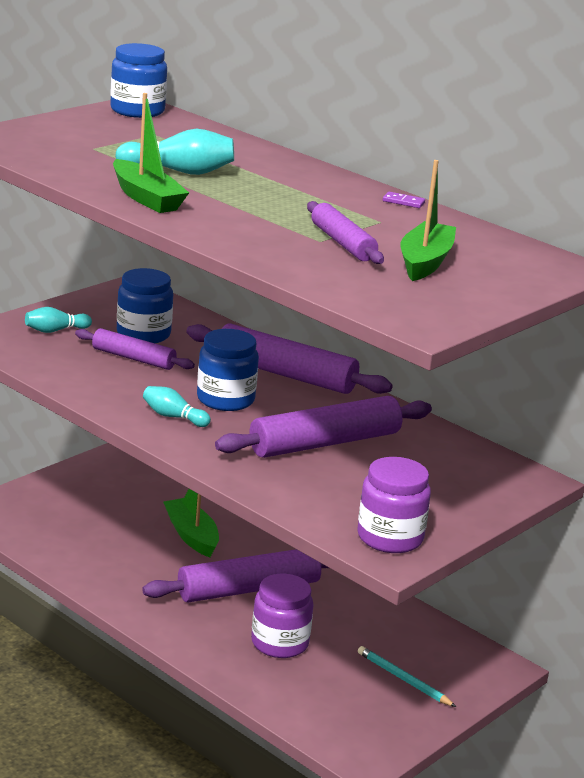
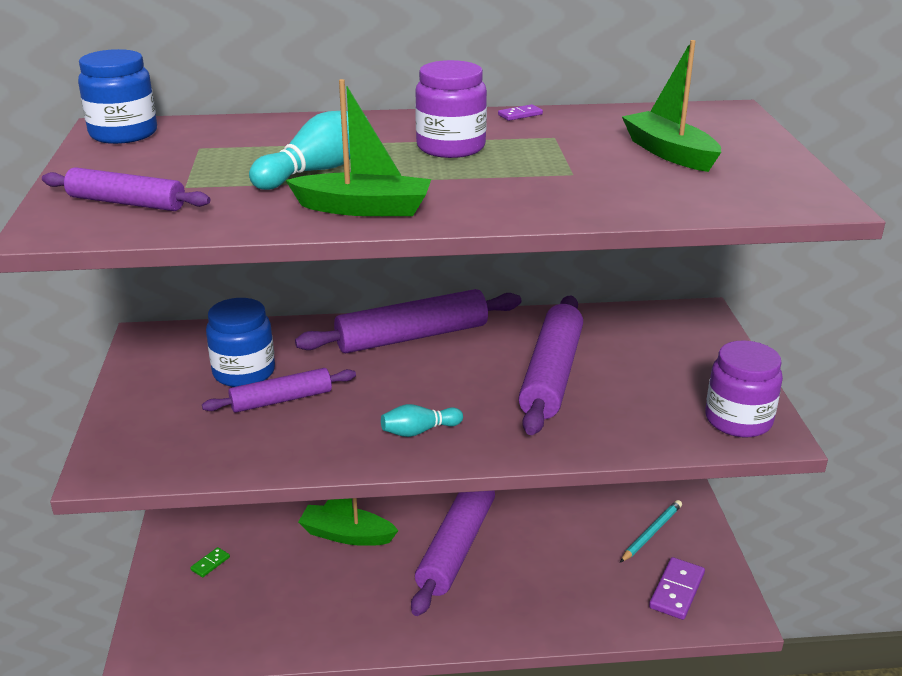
camera: 45 degrees left, 5 degrees up
turquoise bowling pin [25,307,92,333] -> none
blue jar [197,329,259,411] -> none
purple jar [251,574,314,658] -> purple jar moved to [415,60,487,158]
purple rolling pin [307,201,384,264] -> purple rolling pin moved to [42,167,210,211]
turquoise pencil [358,646,456,707] -> turquoise pencil turned 135 degrees clockwise [620,500,682,562]
none -> green domino [190,547,230,577]
none -> purple domino [649,557,705,620]

